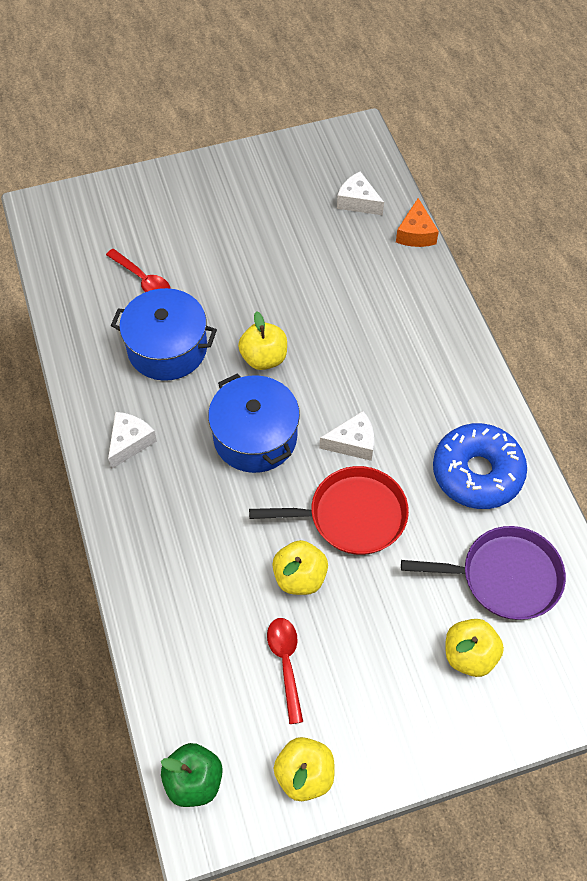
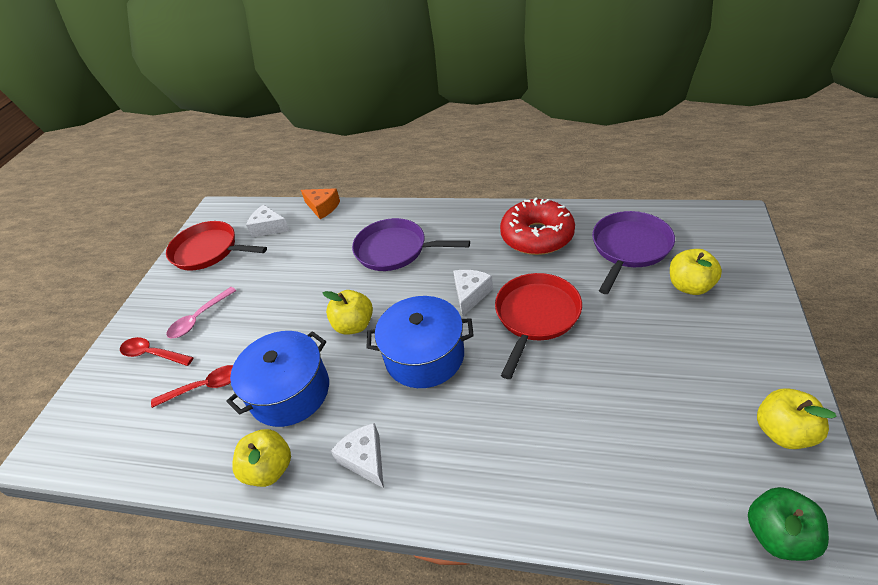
camera: 55 degrees left, 15 degrees down
red spoon [267,618,303,724] -> red spoon moved to [120,337,194,366]
yellow apple [272,540,328,595] -> yellow apple moved to [233,429,291,487]
white cheese [337,171,384,215] -> white cheese turned 45 degrees clockwise [246,205,290,237]
blue donut [433,423,527,509] -> red donut [500,198,575,255]
none -> red pan [166,221,267,271]
none -> pink spoon [167,287,237,338]
none -> purple pan [352,218,470,271]

